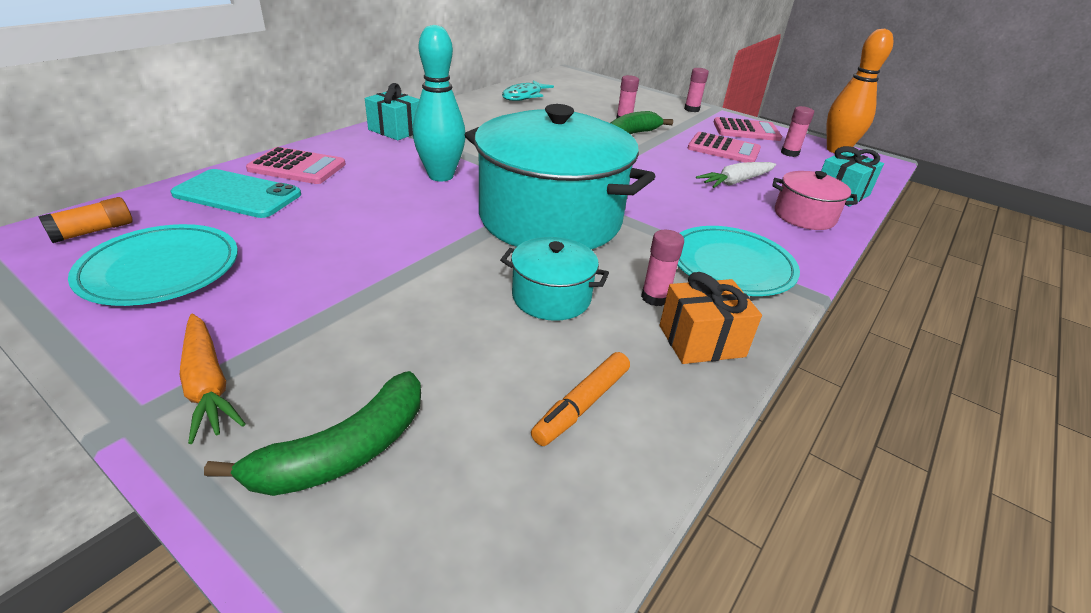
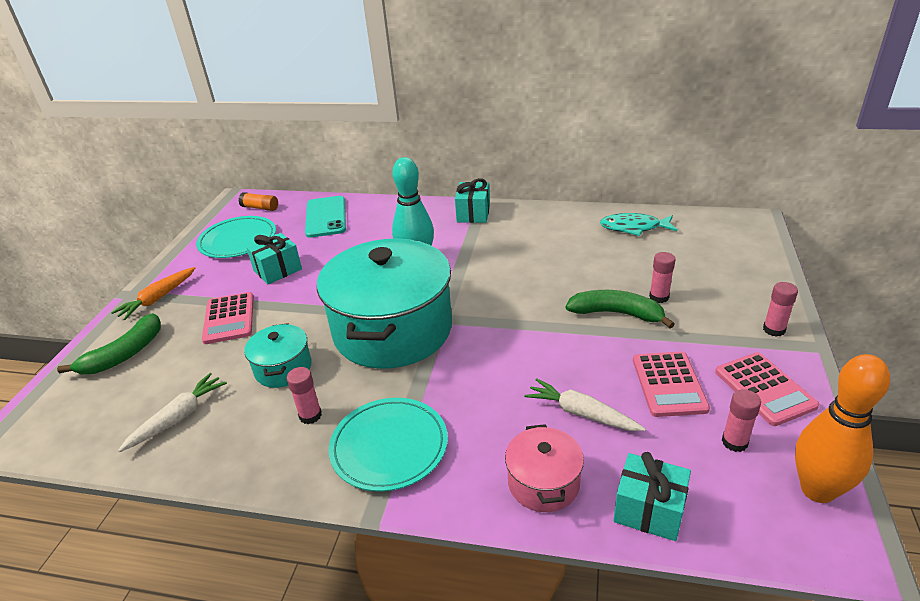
camera: 70 degrees right, 0 degrees up
green banana [204,371,421,496] -> green banana turned 75 degrees counterclockwise [57,313,161,374]
pink calculator [246,147,346,184] -> pink calculator moved to [202,292,254,344]
orange marker [531,352,630,446] -> white carrot [118,373,227,452]
orange gift [660,272,762,364] -> none
none -> turquoise gift [246,233,302,284]

